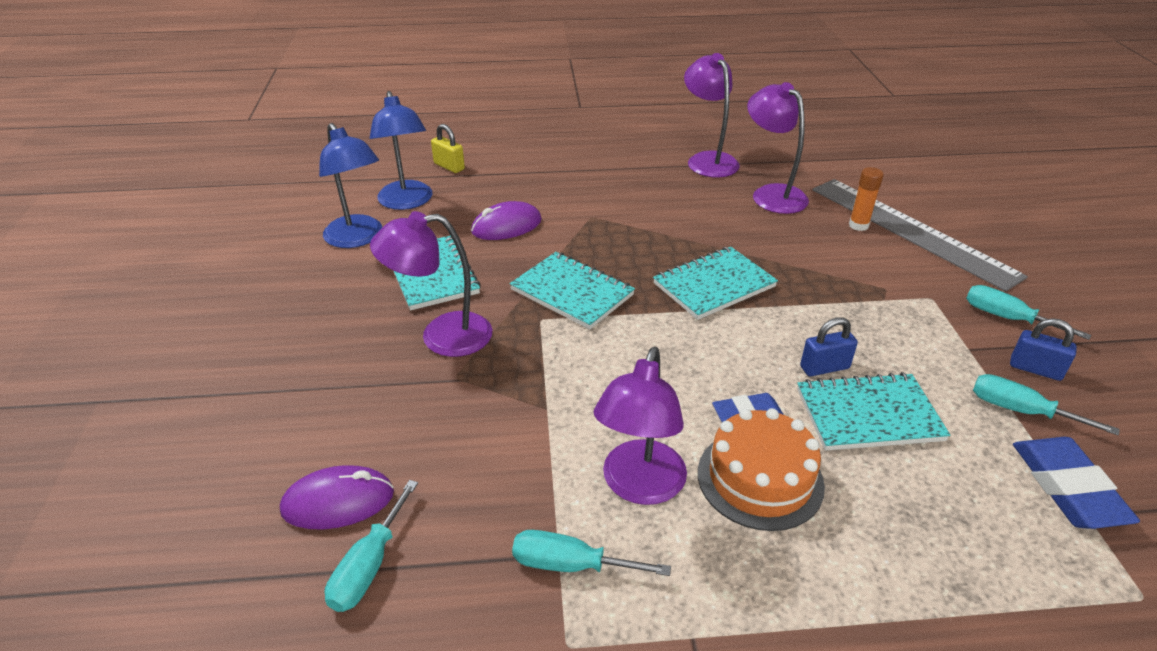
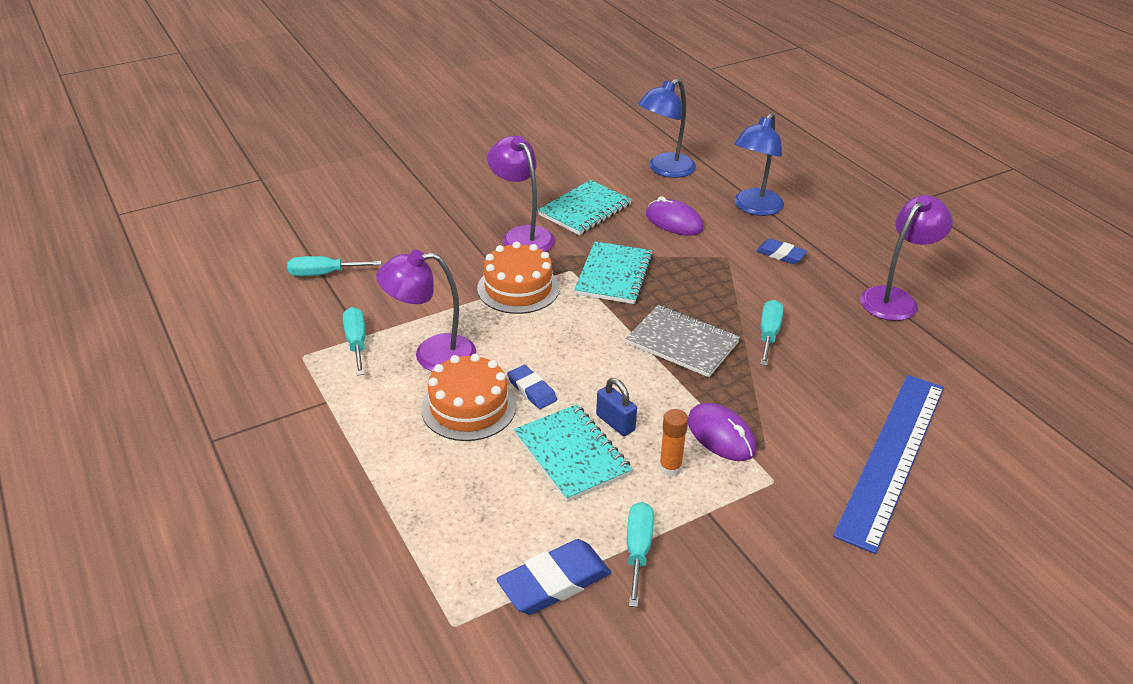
camera: 65 degrees right, 0 degrees up
purple mouse [280,465,394,529] -> purple mouse moved to [688,403,756,461]
blue lamp [319,123,382,248] -> blue lamp moved to [734,113,784,216]
yellow padlock [431,124,465,173] -> none
turquoise notebook [653,247,778,320] -> grey notebook [626,305,740,377]
purple lamp [747,82,809,214] -> none
grey ruler [813,179,1028,291] -> blue ruler [833,375,944,554]
orange glue stick [849,167,884,231] -> orange glue stick moved to [659,409,688,477]
turquoise screwdriver [966,285,1091,340] -> turquoise screwdriver moved to [760,300,784,366]
blue padlock [1010,318,1077,381] -> none
none -> orange cake [477,242,560,314]
none -> blue eraser [756,239,807,264]

